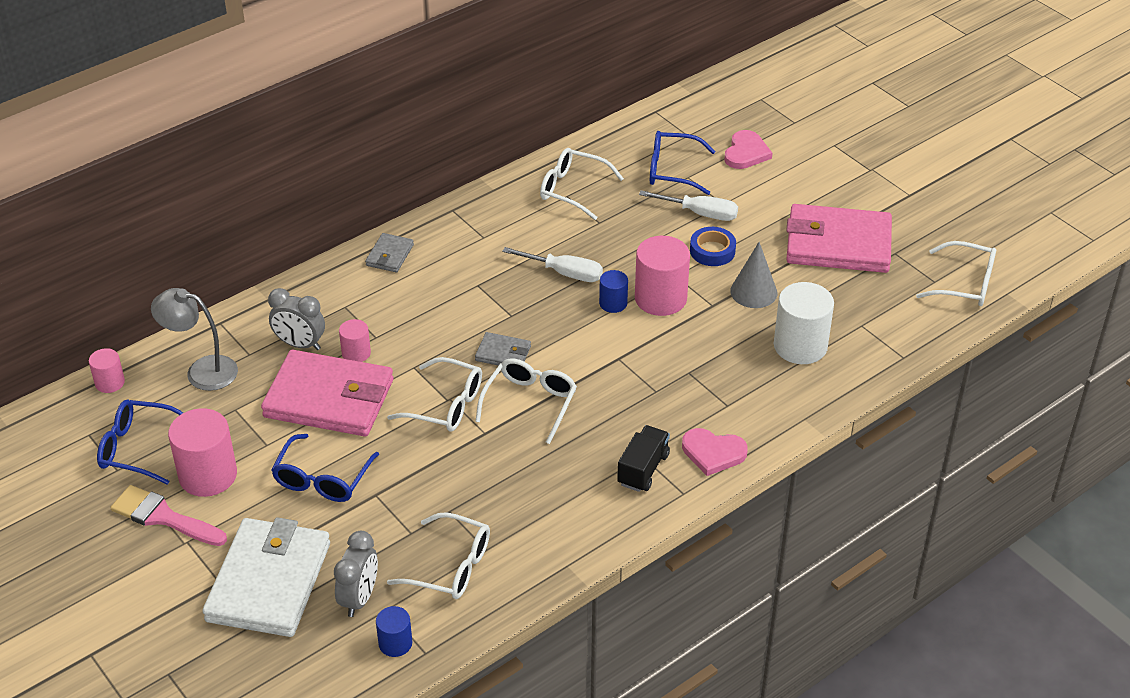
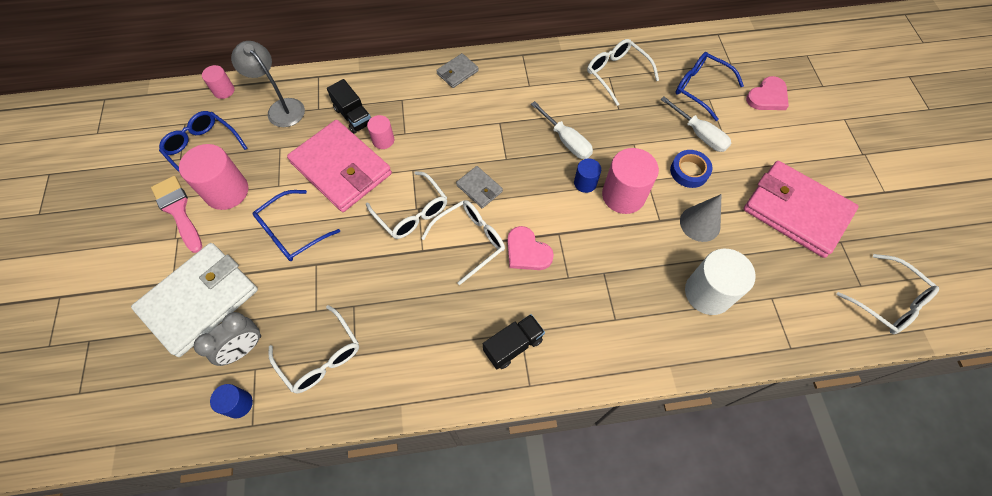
camera: 30 degrees right, 20 degrees up
grey clock [268,288,325,350] -> black truck [327,79,371,134]
pink heart [682,428,748,476] -> pink heart moved to [507,226,554,270]

